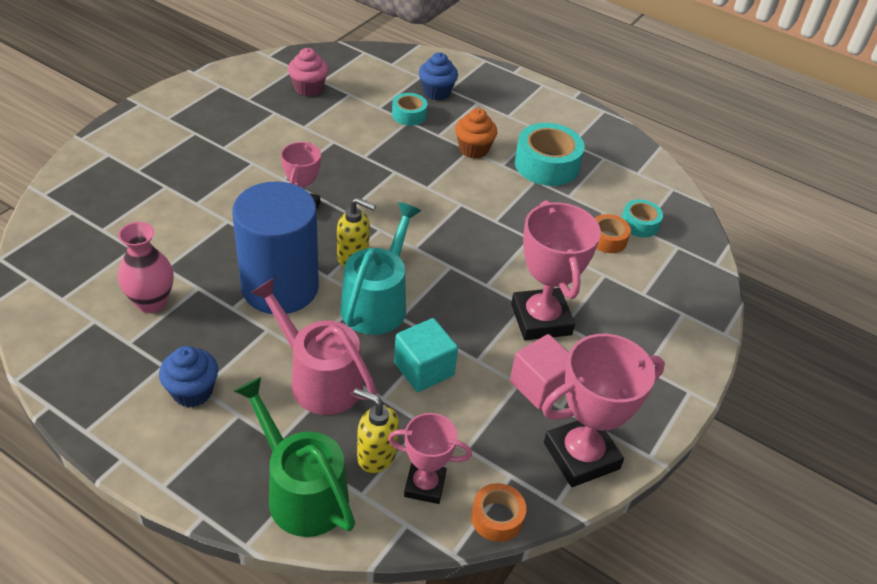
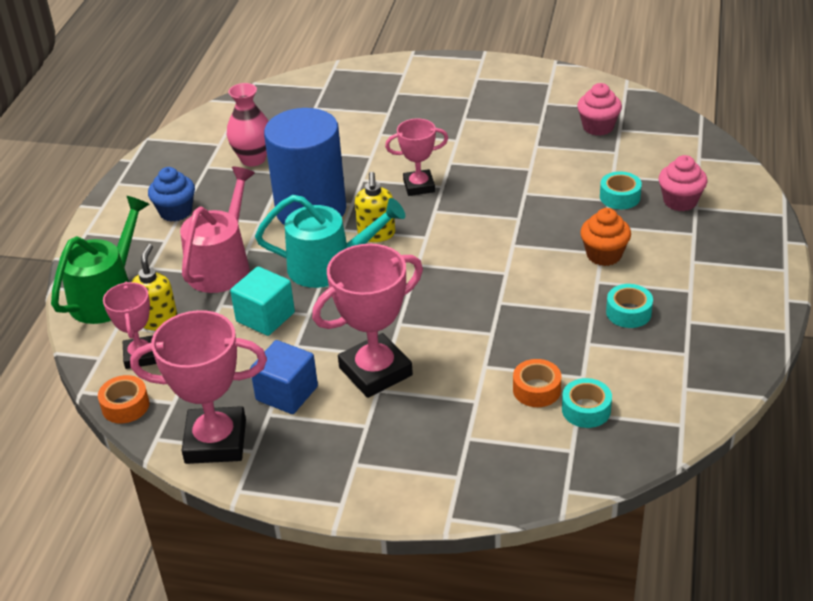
camera: 75 degrees right, 5 degrees down
blue cupcake [419,52,458,100] -> pink cupcake [659,155,707,211]
pink cube [510,334,569,410] -> blue cube [250,340,318,414]
turquoise tape [515,123,585,186] -> turquoise tape [606,284,653,328], size x0.56
pink trophy [542,334,665,487] -> pink trophy turned 45 degrees counterclockwise [130,310,267,464]

